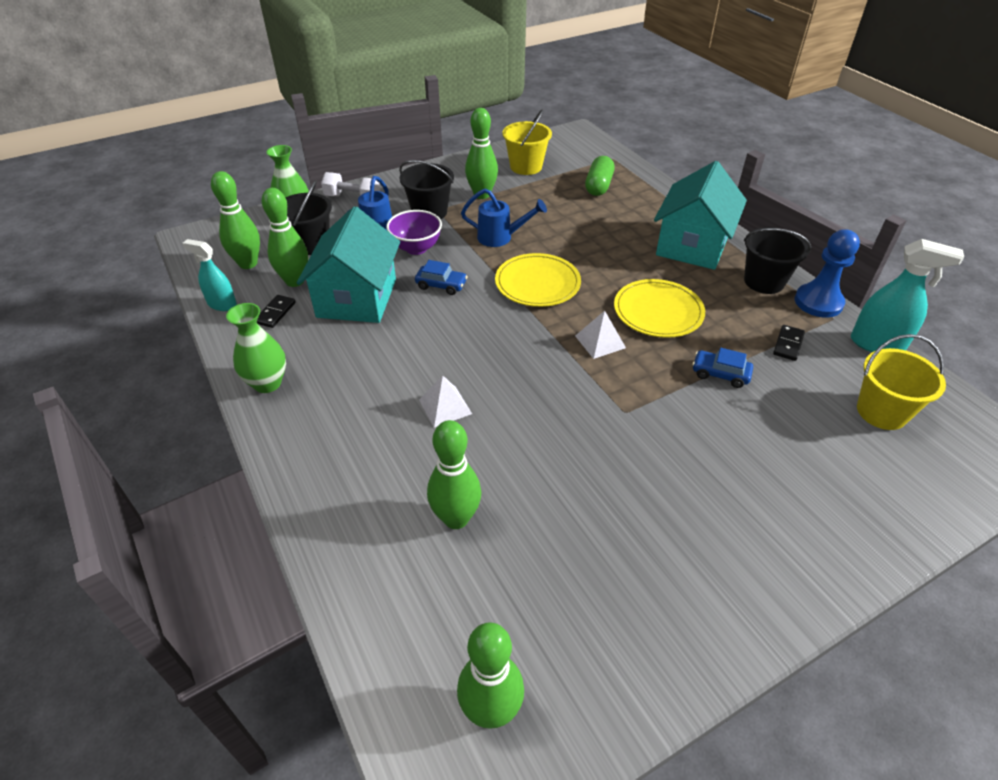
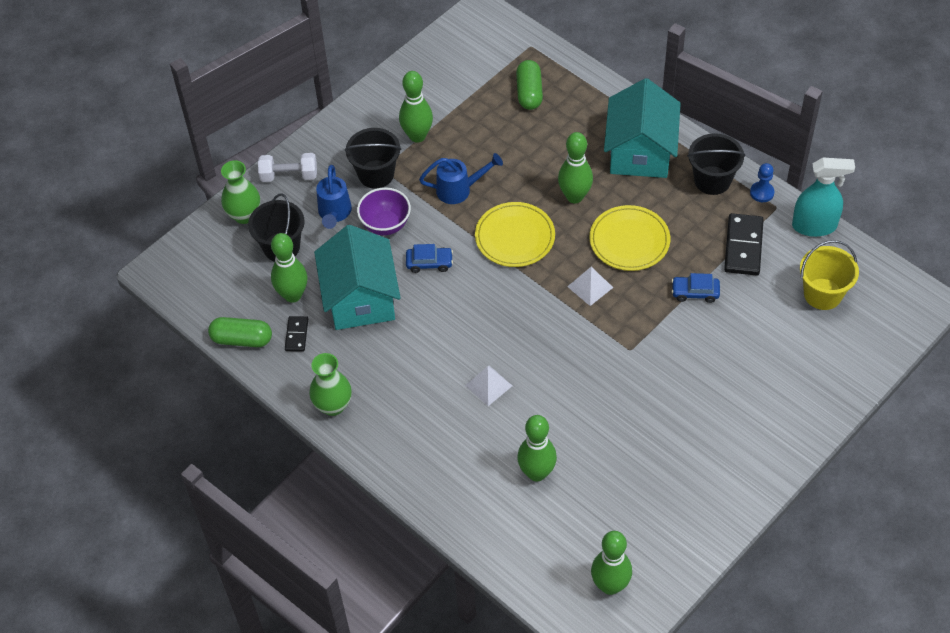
camera: 15 degrees left, 10 degrees up
turquoise spray bottle [182,239,237,311] -> green capsule [208,317,272,347]
green bowling pin [211,171,260,269] -> green bowling pin moved to [558,132,593,203]
yellow bucket [502,109,552,175] -> none
black domino [773,325,805,361] -> black domino [724,213,764,276], size x1.79
blue pawn [795,229,860,318] -> blue pawn [750,163,775,202], size x0.58

